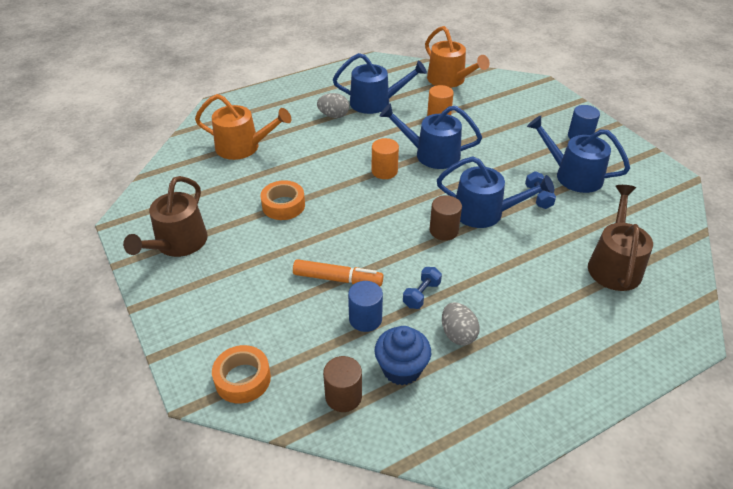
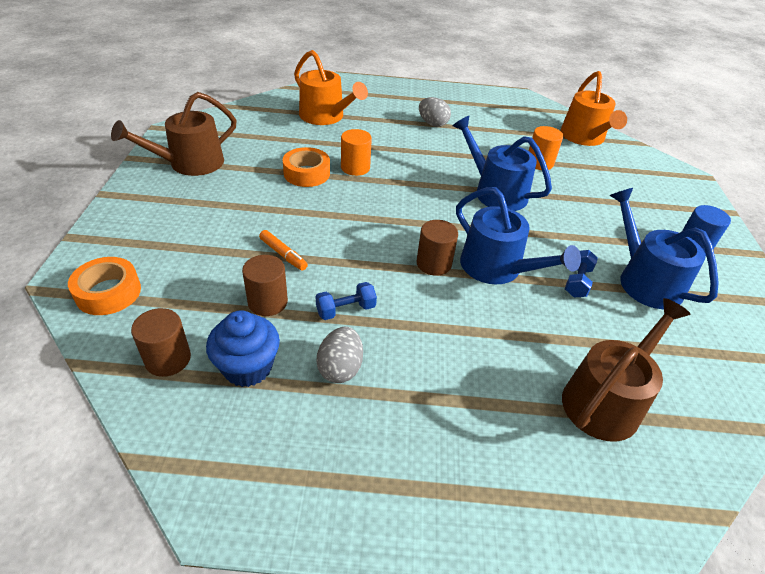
camera: 30 degrees right, 0 degrees up
orange marker [293,259,383,286] -> orange marker [259,230,308,271], size x0.63
blue watering can [333,53,427,114] -> none
blue cylinder [348,281,383,332] -> brown cylinder [242,255,288,316]
orange cylinder [372,138,399,179] -> orange cylinder moved to [341,129,372,176]

